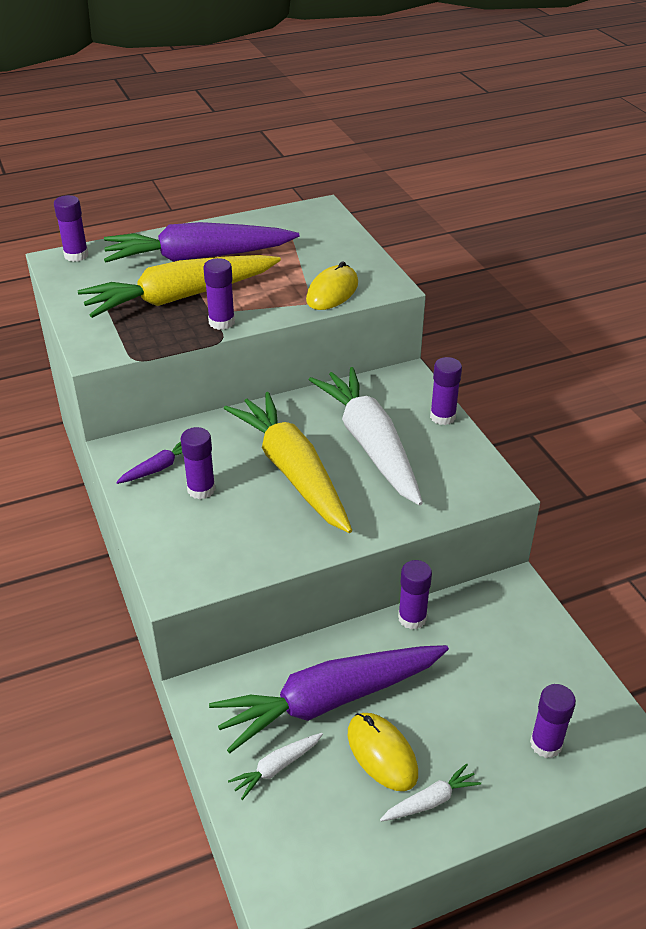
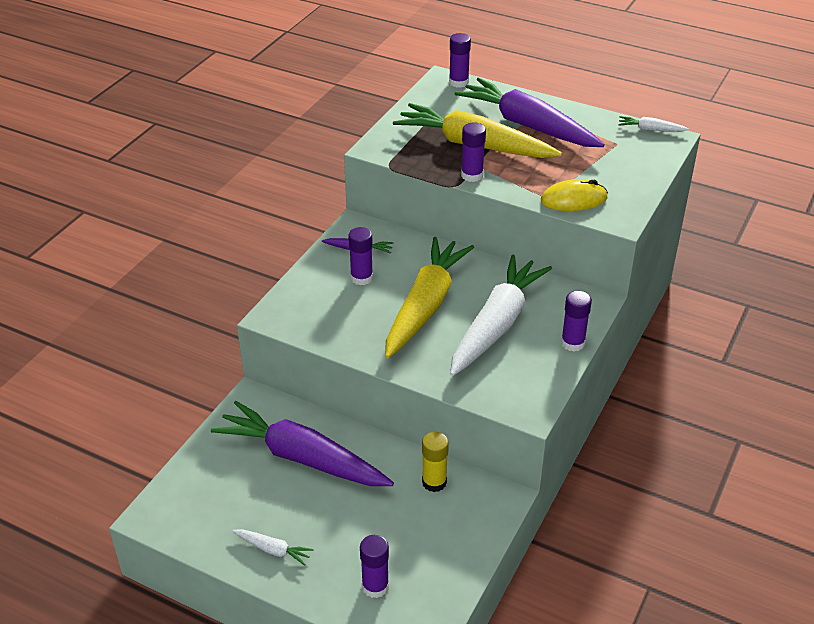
camera: 50 degrees right, 0 degrees up
white carrot [228,733,323,800] -> white carrot moved to [618,116,689,132]
yellow mouse [348,713,418,791] -> none
purple glue stick [398,560,432,629] -> none
none -> yellow glue stick [422,432,449,492]

